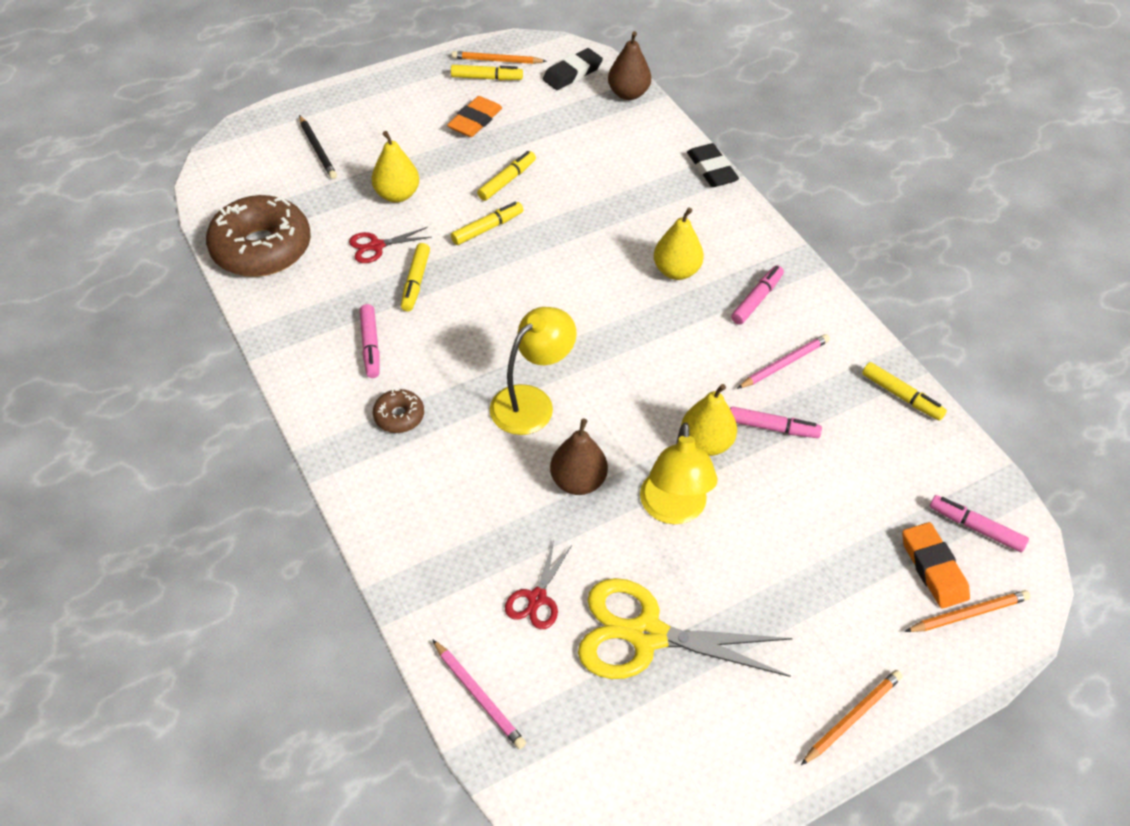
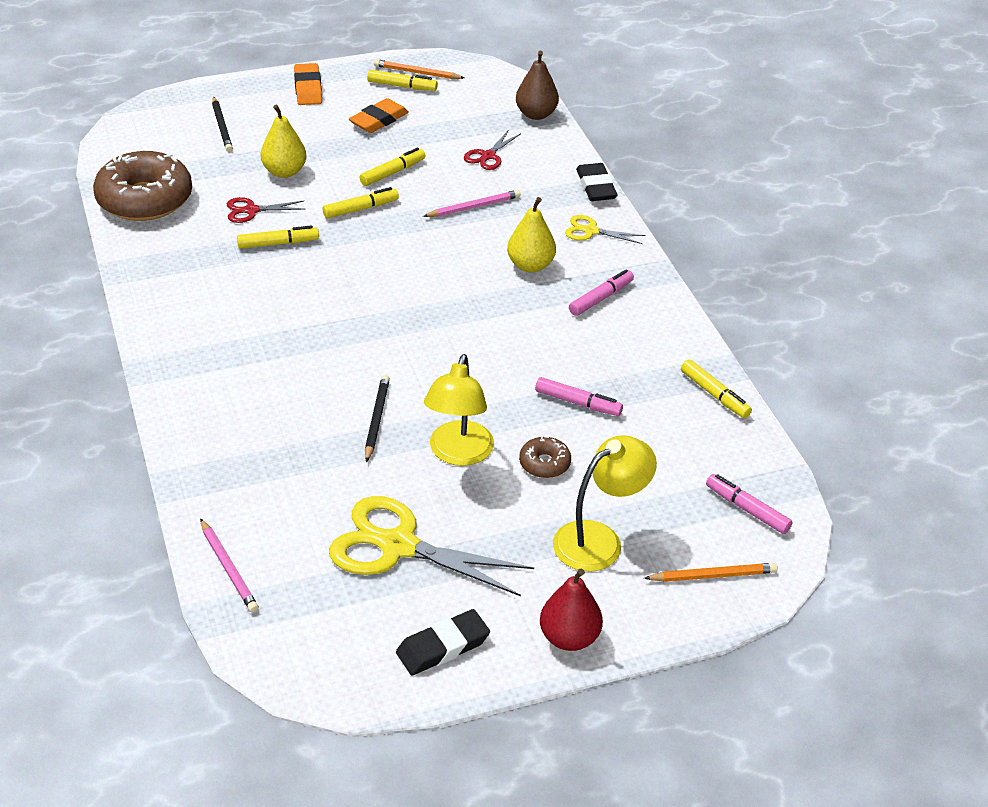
camera: 10 degrees right, 10 degrees down
pink marker [360,304,380,378] -> none
brown donut [373,389,424,433] -> brown donut moved to [519,435,571,478]
yellow marker [401,243,430,311] -> yellow marker turned 120 degrees counterclockwise [237,225,319,249]
yellow lamp [490,307,577,435] -> yellow lamp moved to [553,435,657,572]
red scissors [505,540,572,629] -> red scissors moved to [464,131,520,170]
black eraser [543,48,603,90] -> black eraser moved to [396,609,490,675]
brown pear [550,419,608,495] -> black pencil [365,375,390,462]
yellow pear [681,384,737,456] -> none
pink pencil [737,334,830,389] -> pink pencil moved to [423,190,521,217]
orange pencil [801,670,903,765] -> red pear [540,569,603,651]
orange eraser [902,522,970,609] -> orange eraser moved to [294,63,322,105]
none -> yellow scissors [565,215,645,244]

